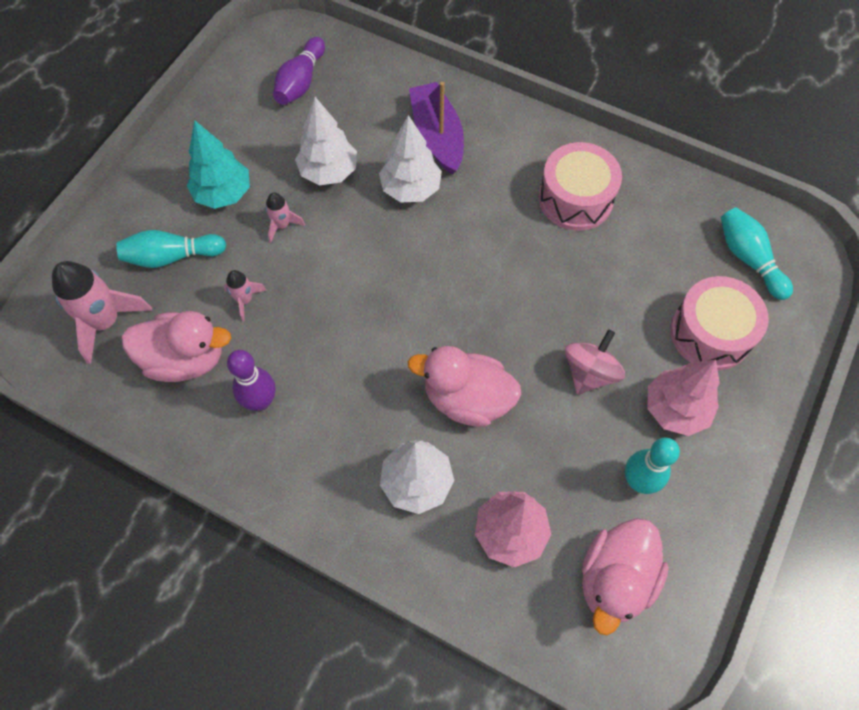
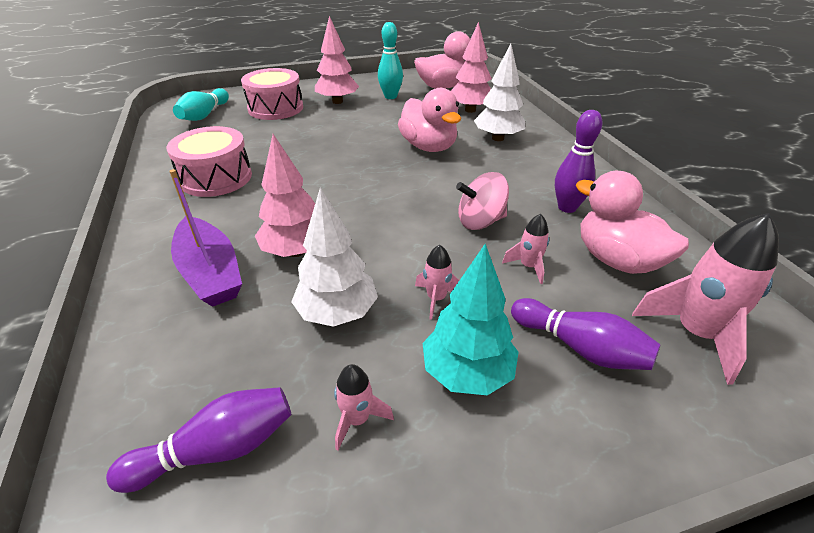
camera: 135 degrees left, 25 degrees down
turquoise bowling pin [116,230,226,268] -> purple bowling pin [511,298,661,370]
white tree [379,115,442,202] -> pink tree [255,134,315,257]
purple boat [409,82,464,175] -> purple boat turned 60 degrees counterclockwise [169,169,242,307]
pink spinning top [565,329,625,395] -> pink spinning top moved to [456,172,509,230]
none -> pink rocket [334,364,394,450]

